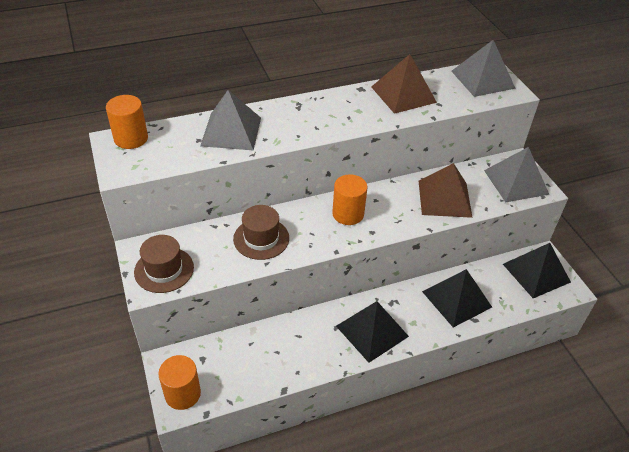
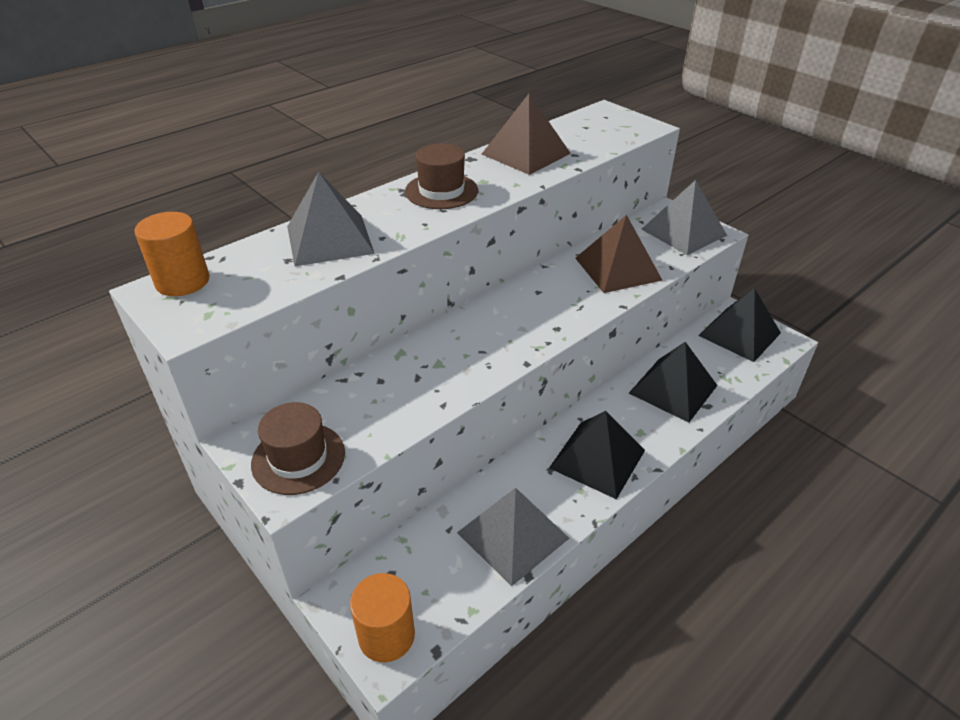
camera: 20 degrees left, 5 degrees down
brown hat [233,205,289,260] -> brown hat moved to [405,144,478,209]
orange cylinder [332,174,367,225] -> none
grey pyramid [451,40,516,97] -> grey pyramid moved to [457,488,570,586]

